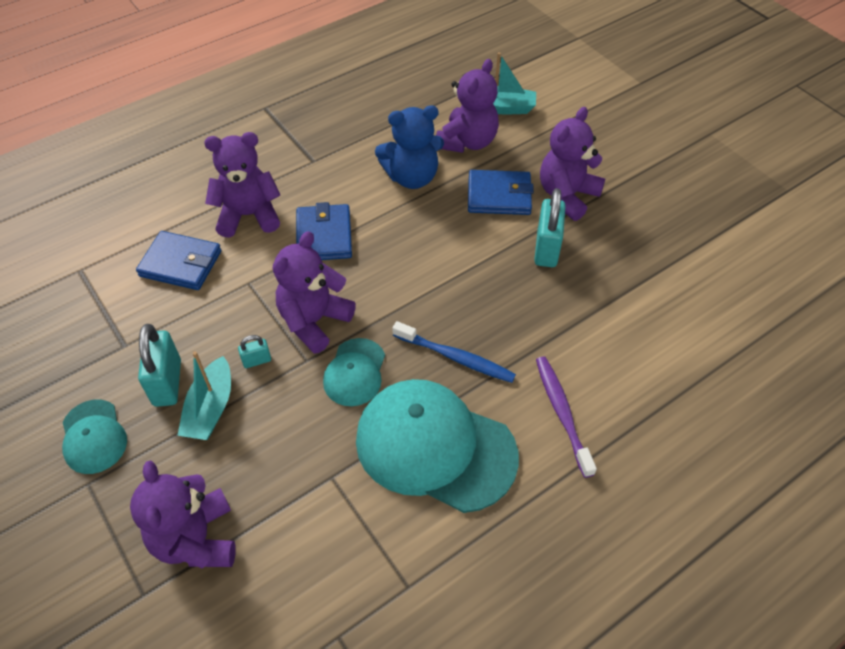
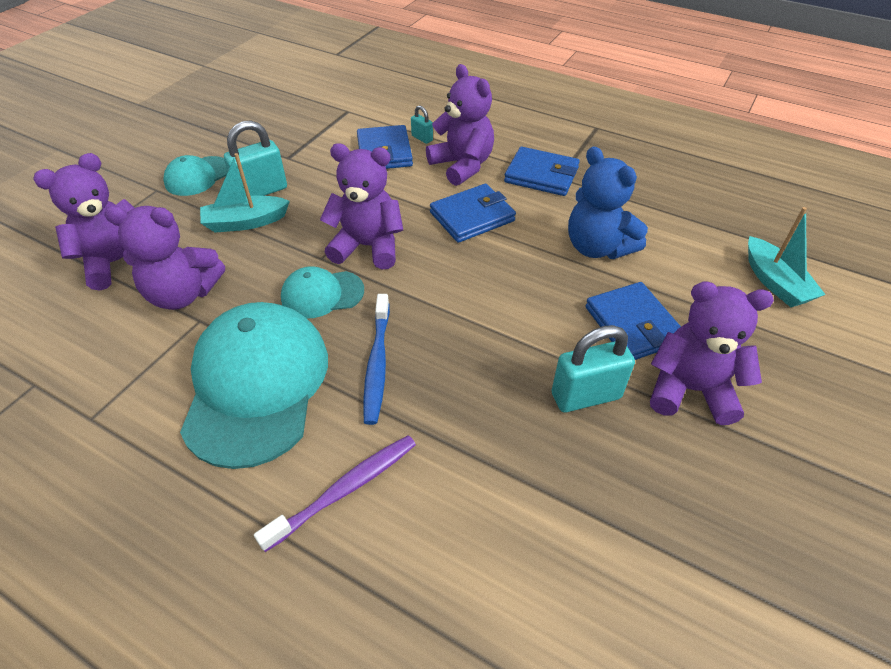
camera: 65 degrees right, 5 degrees down
turquoise padlock [238,335,271,368] -> turquoise padlock moved to [411,105,433,144]
purple teddy bear [436,59,499,153] -> purple teddy bear moved to [104,206,225,310]
none -> blue wallet [504,147,580,196]

